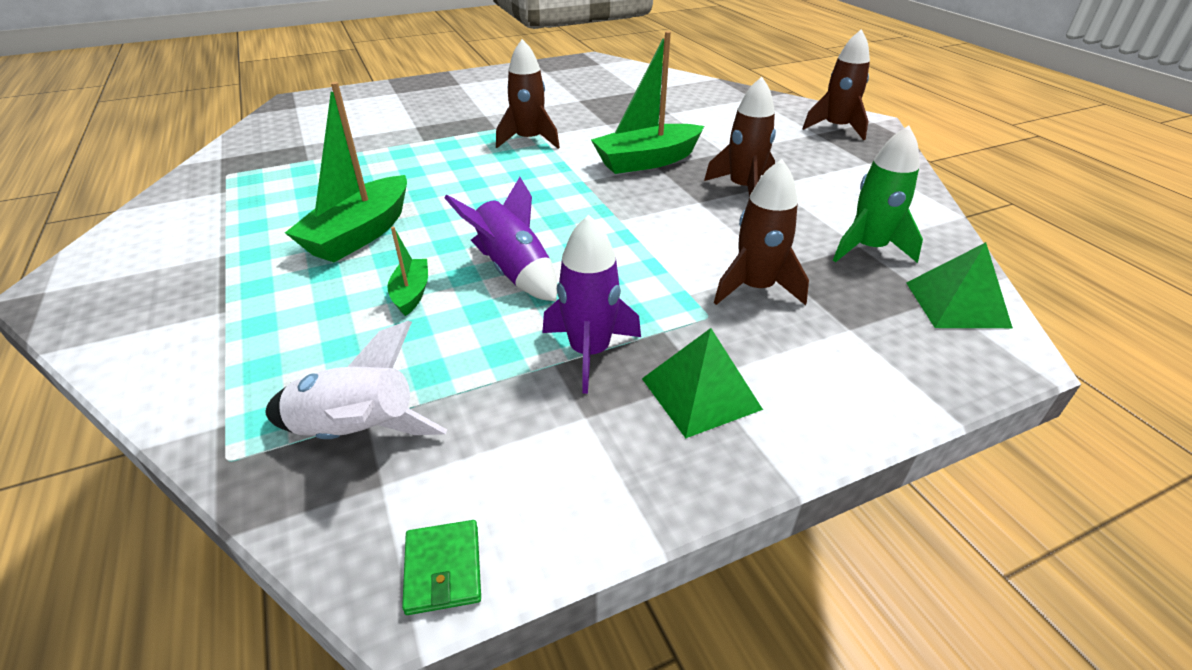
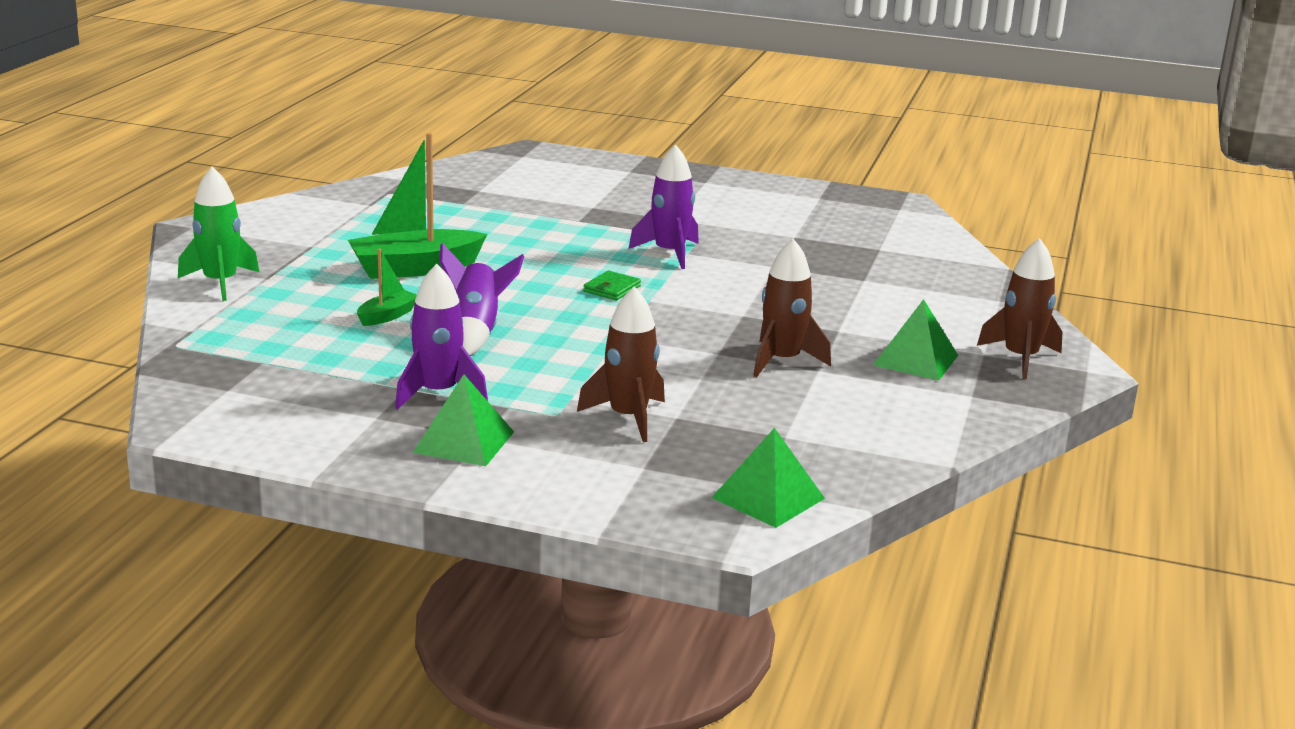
camera: 40 degrees right, 15 degrees down
white rocket [266,320,447,439] -> none
green wallet [402,520,481,615] -> green wallet moved to [583,271,641,300]
brown rocket [496,39,560,149] -> purple rocket [628,144,699,269]
green boat [591,31,704,174] -> none
green rocket [833,126,923,263] -> green rocket moved to [178,167,259,301]
none -> green pyramid [873,299,958,381]

